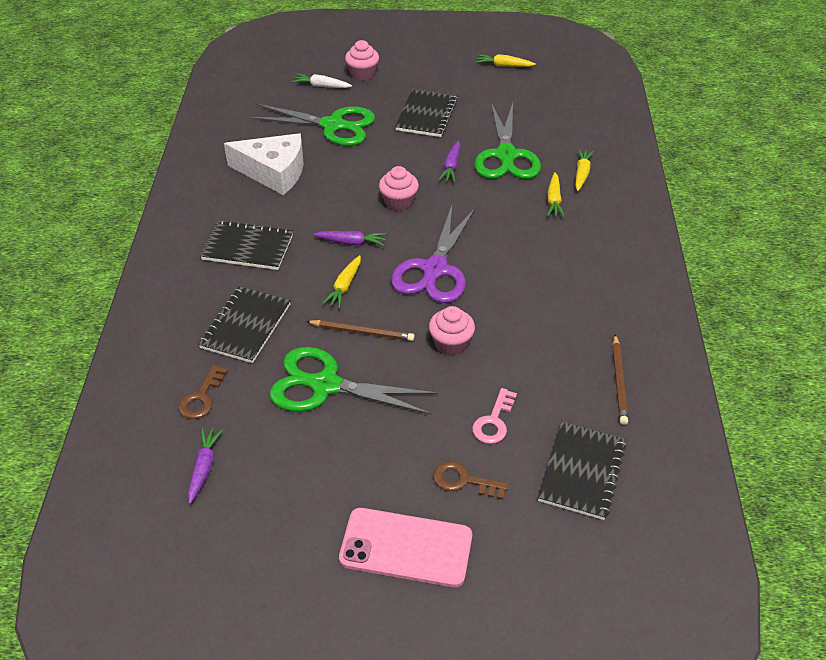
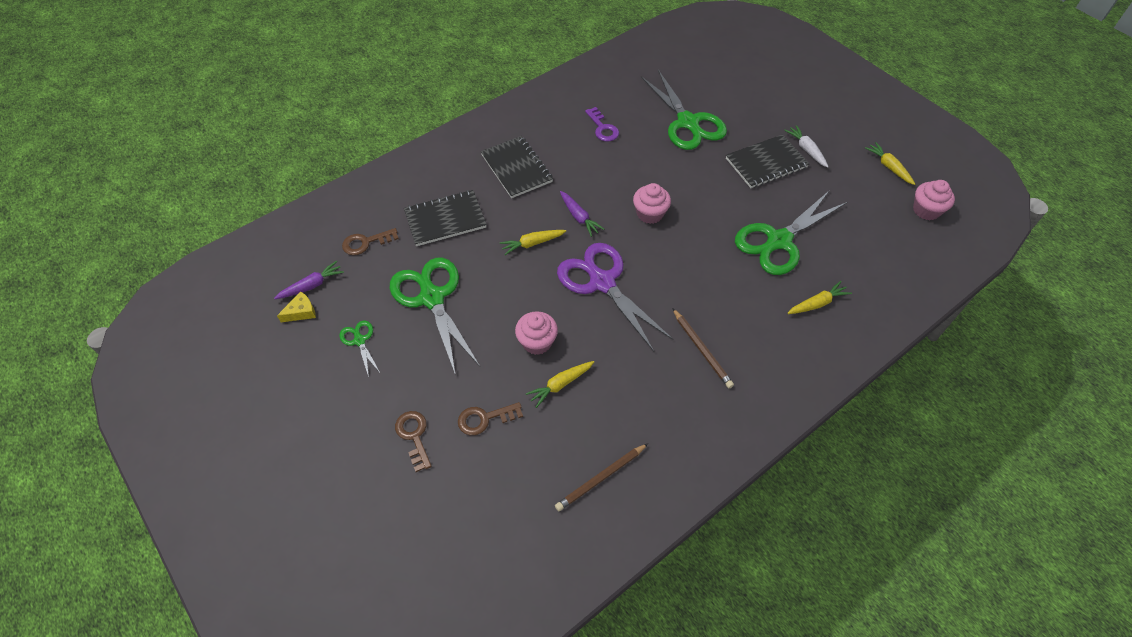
camera: 50 degrees right, 10 degrees up
white cheese [224,133,304,195] -> purple key [585,107,619,141]
white carrot [292,74,352,88] -> white carrot moved to [784,125,829,168]
brown pencil [306,320,415,341] -> brown pencil moved to [672,308,734,389]
pink phone [339,508,472,587] -> none
pink cupcake [345,40,379,81] -> pink cupcake moved to [913,180,955,220]
purple scissors [391,206,475,303] -> purple scissors turned 75 degrees clockwise [557,243,673,352]
purple carrot [439,141,461,183] -> none
pink key [472,388,517,444] -> brown key [458,402,523,435]
black notebook [538,422,626,520] -> none
yellow carrot [547,172,565,217] -> yellow carrot moved to [526,361,594,408]
none -> yellow cheese [277,291,316,322]
none -> green scissors [339,321,381,377]

